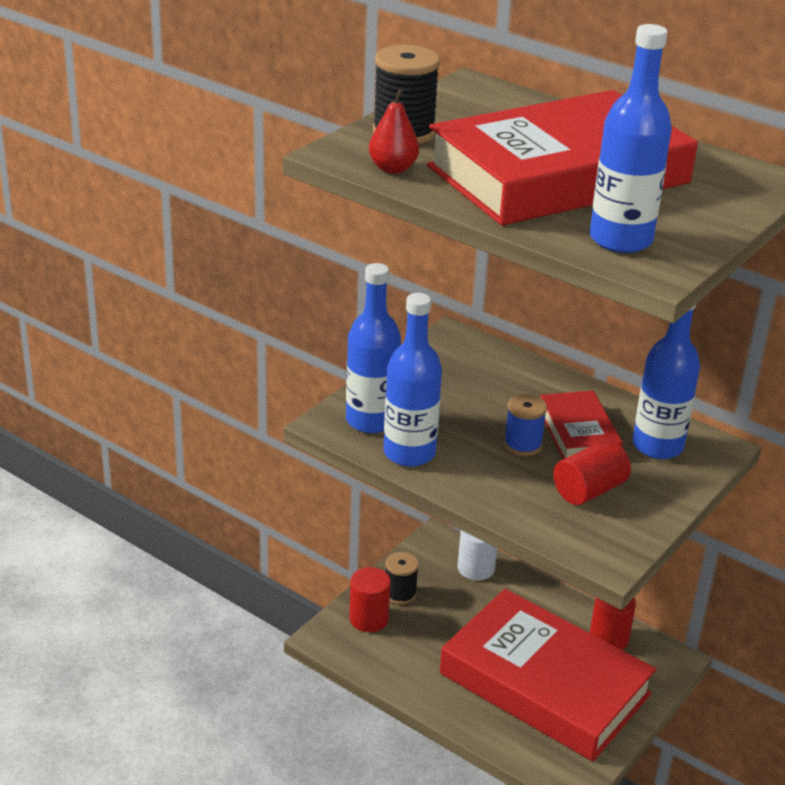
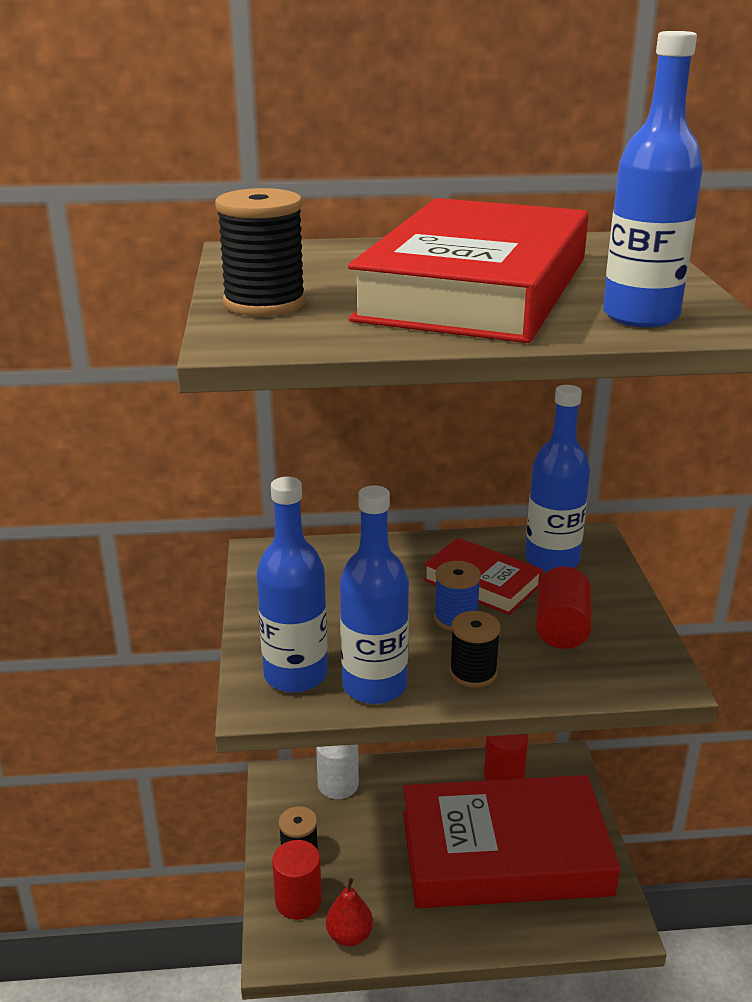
camera: 40 degrees left, 5 degrees down
red pear [369,89,419,174] -> red pear moved to [326,878,373,946]
none -> black spool [450,611,501,688]

